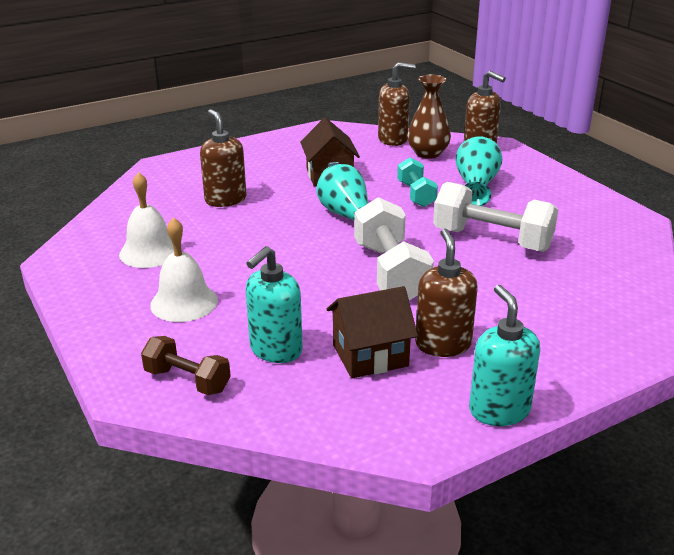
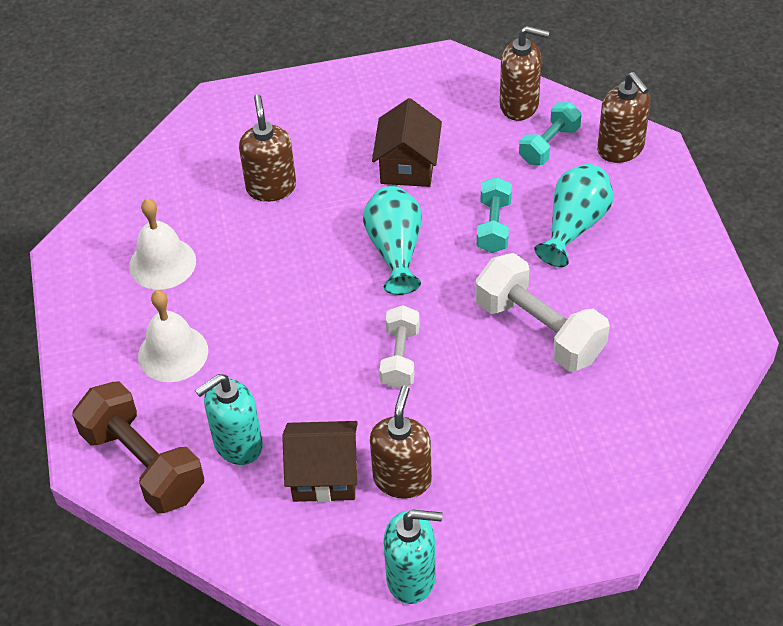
camera: 20 degrees right, 20 degrees up
brown dumbbell [141,336,231,395] -> brown dumbbell [72,381,204,513], size x1.69
white dumbbell [354,197,434,301] -> white dumbbell [380,305,420,389], size x0.59
brown vase [407,75,451,159] -> turquoise dumbbell [519,102,581,165]
turquoise soap dispenser [469,285,540,426] -> turquoise soap dispenser turned 90 degrees clockwise [383,510,442,604]

